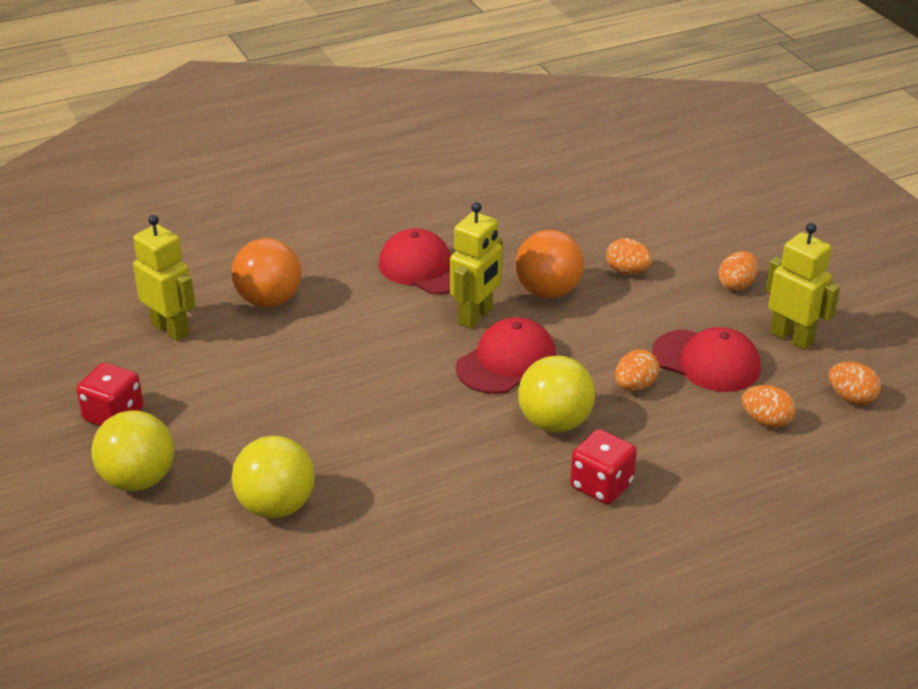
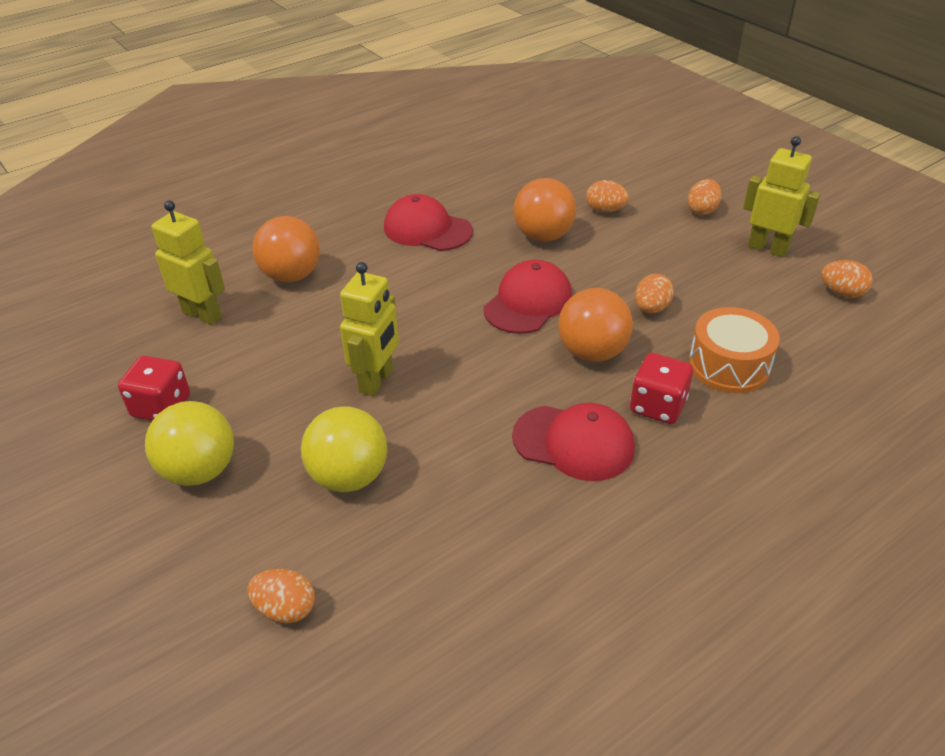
camera: 10 degrees left, 5 degrees up
yellow robot [450,202,503,329] -> yellow robot moved to [340,262,399,396]
yellow ball [518,355,595,433] -> orange ball [558,288,633,362]
red cap [652,327,761,392] -> red cap moved to [512,403,635,481]
orange egg [742,385,796,428] -> orange egg moved to [248,569,315,624]
none -> orange drum [689,307,780,393]

